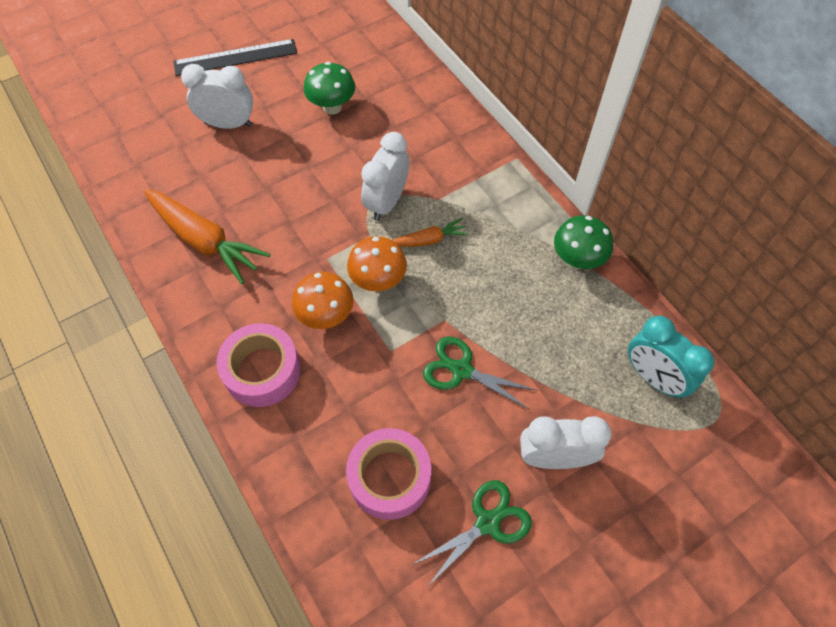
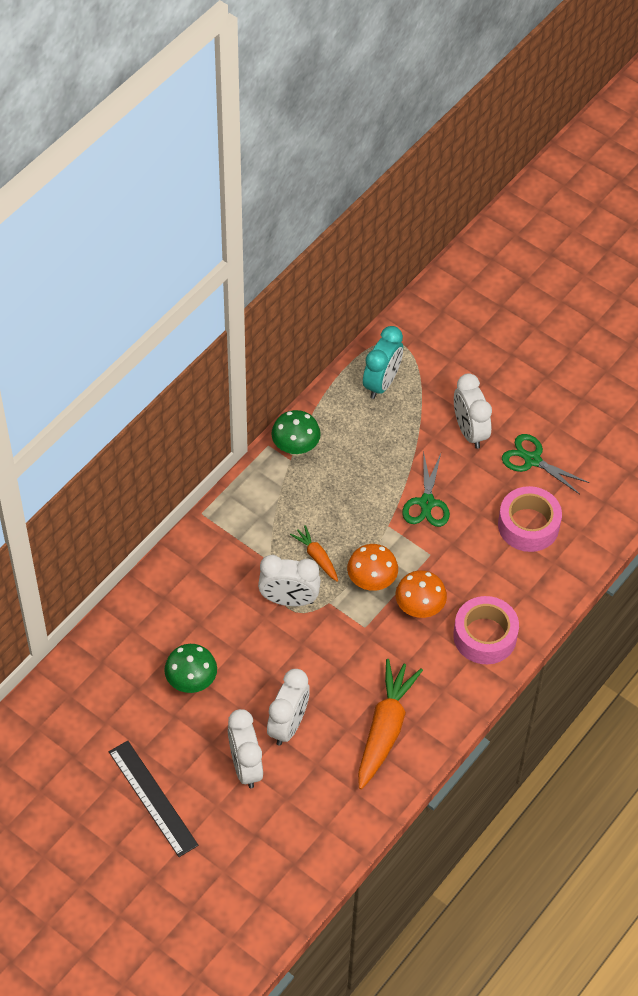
camera: 110 degrees left, 5 degrees down
none -> white clock [267,669,310,746]

